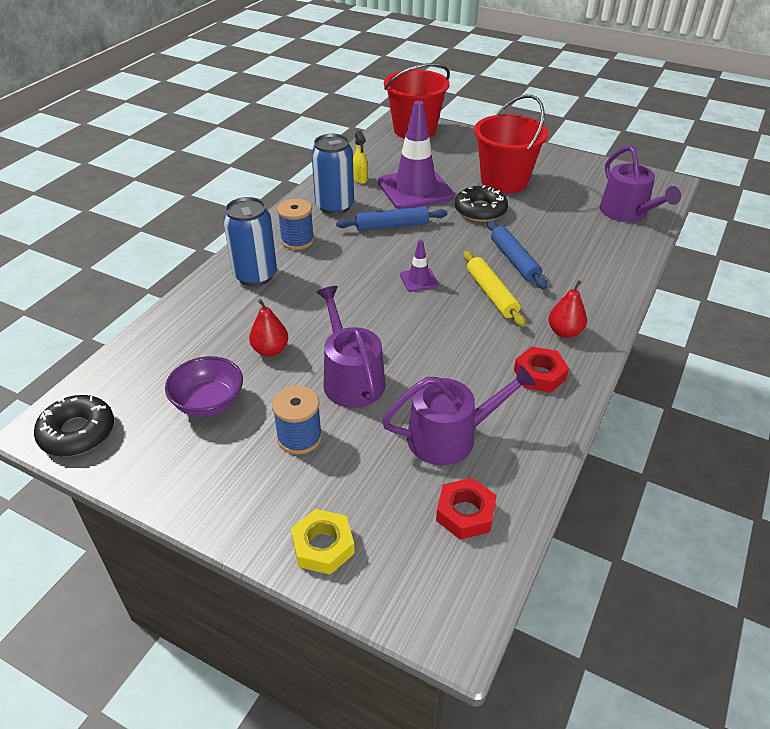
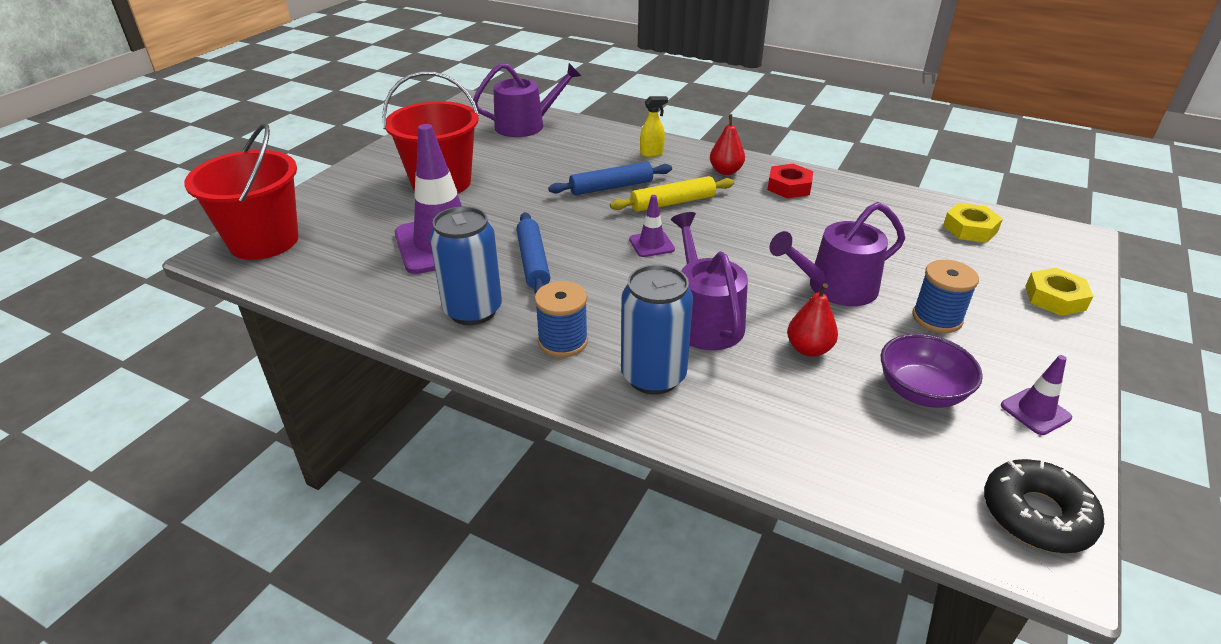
camera: 90 degrees left, 5 degrees down
yellow spray bottle [353,131,368,184] -> yellow spray bottle moved to [640,96,668,157]
purple watering can [382,365,536,465] -> purple watering can moved to [671,212,748,350]
red nut [436,478,497,540] -> yellow nut [943,203,1003,242]
black donut [455,185,508,222] -> none
none -> purple traffic cone [1001,355,1072,435]

